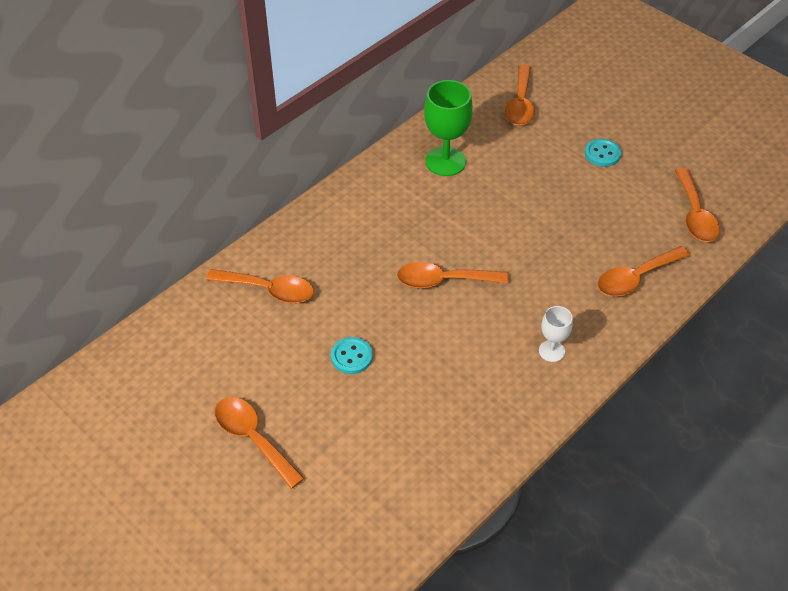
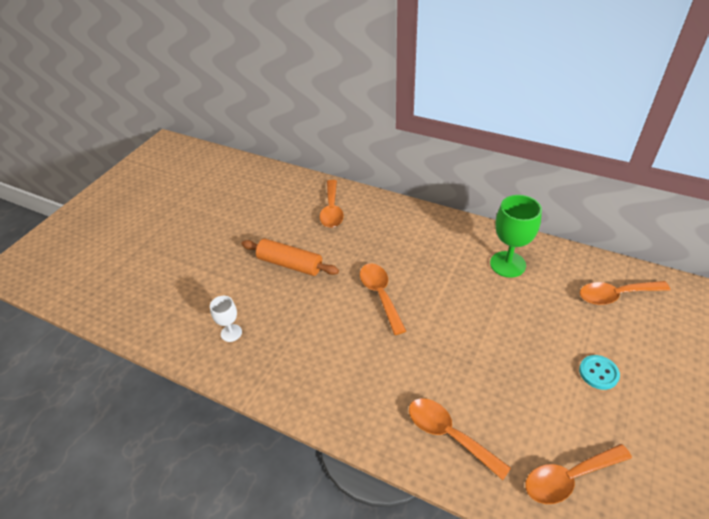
camera: 75 degrees right, 5 degrees down
orange spoon [215,397,305,489] -> none
turquoise button [331,337,373,374] -> orange rolling pin [241,239,339,276]
white goblet [539,306,573,362] -> white goblet moved to [210,296,242,342]

